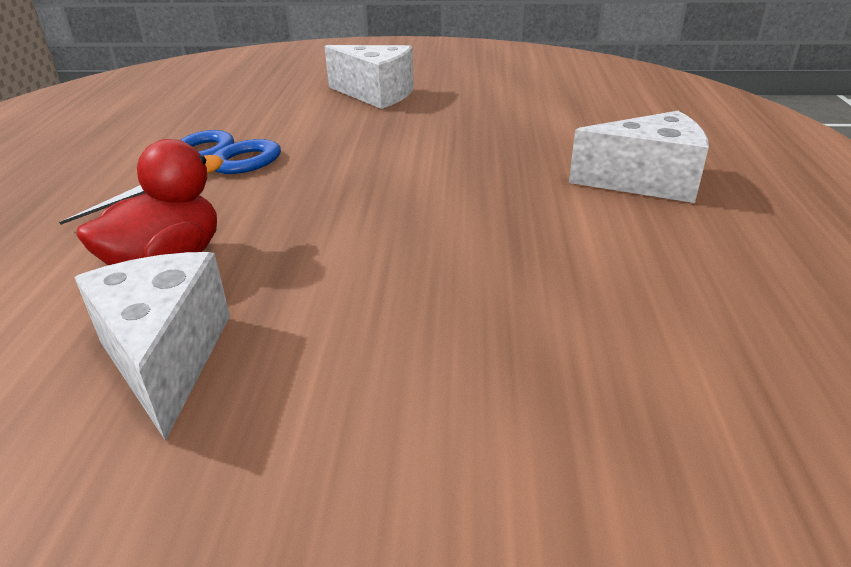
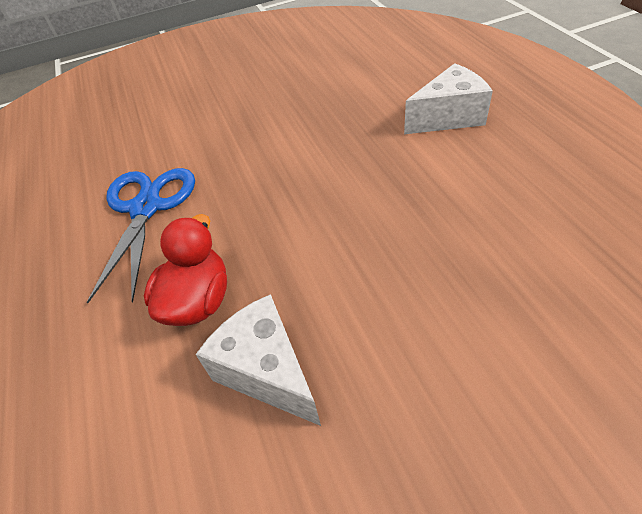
camera: 20 degrees left, 15 degrees up
white cheese [325,45,414,109] -> none

